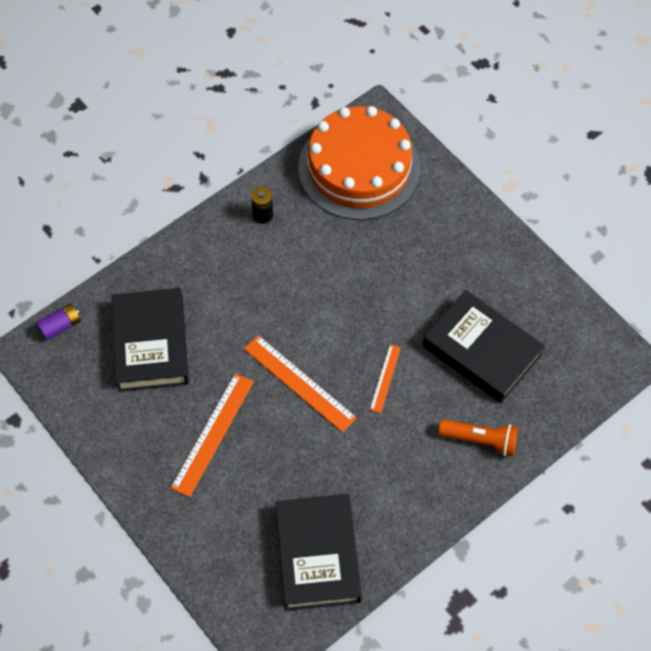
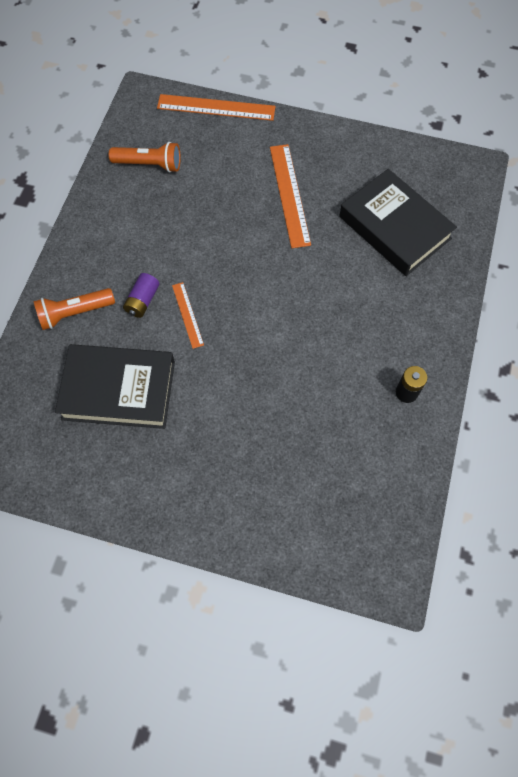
camera: 145 degrees right, 5 degrees up
purple battery [36,303,81,340] -> purple battery moved to [123,273,159,318]
orange ruler [244,335,357,433] -> orange ruler moved to [157,94,276,121]
black book [275,494,362,611] -> orange flashlight [109,142,181,173]
orange cake [298,106,420,220] -> none

